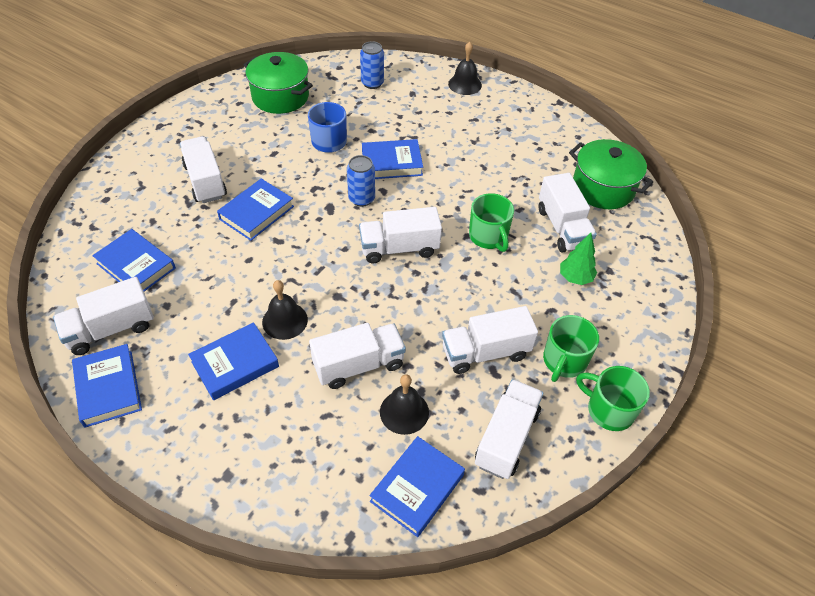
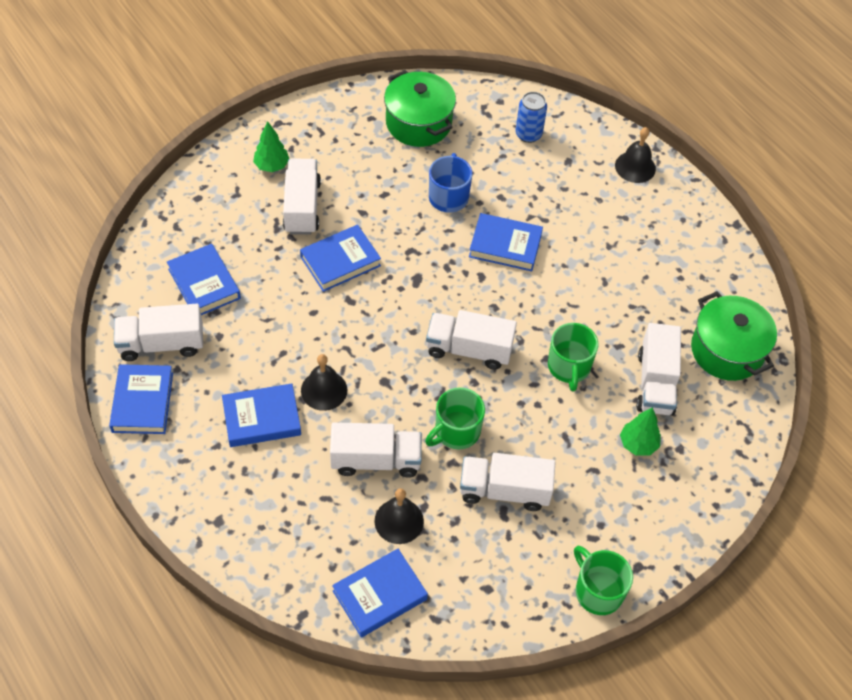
camera: 20 degrees right, 5 degrees up
blue can [347,155,375,207] -> none
white truck [475,379,544,479] -> none
green mug [543,315,599,382] -> green mug moved to [425,387,485,450]
none -> green tree [253,121,289,172]

